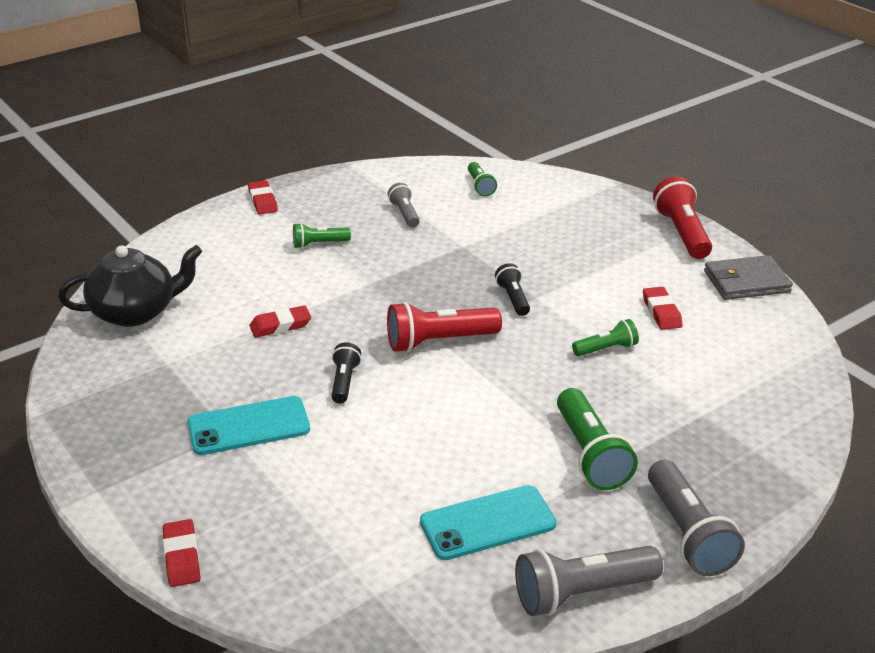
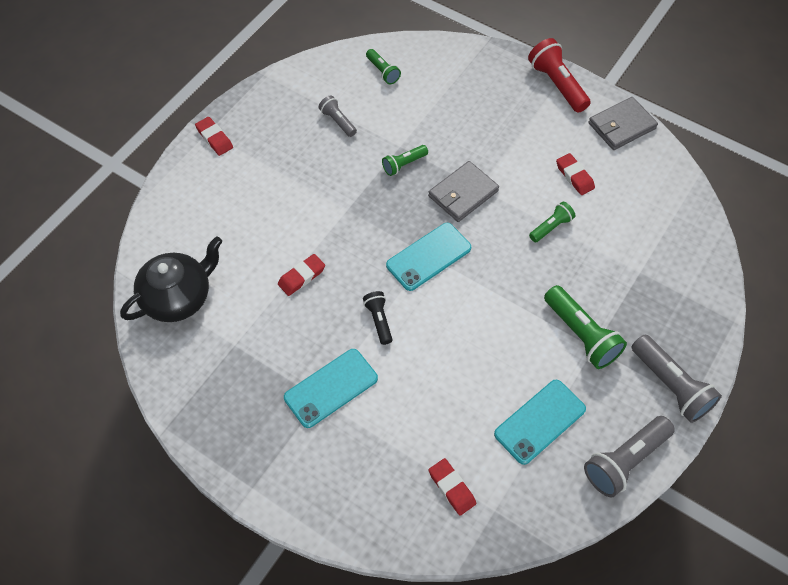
camera: 20 degrees left, 25 degrees up
red eraser [163,519,200,587] -> red eraser moved to [429,458,476,516]
green flashlight [293,223,351,249] -> green flashlight moved to [382,145,428,176]
red flashlight [387,302,502,353] -> turquoise phone [386,223,471,291]
black flashlight [495,263,530,316] -> grey wallet [428,161,499,222]

